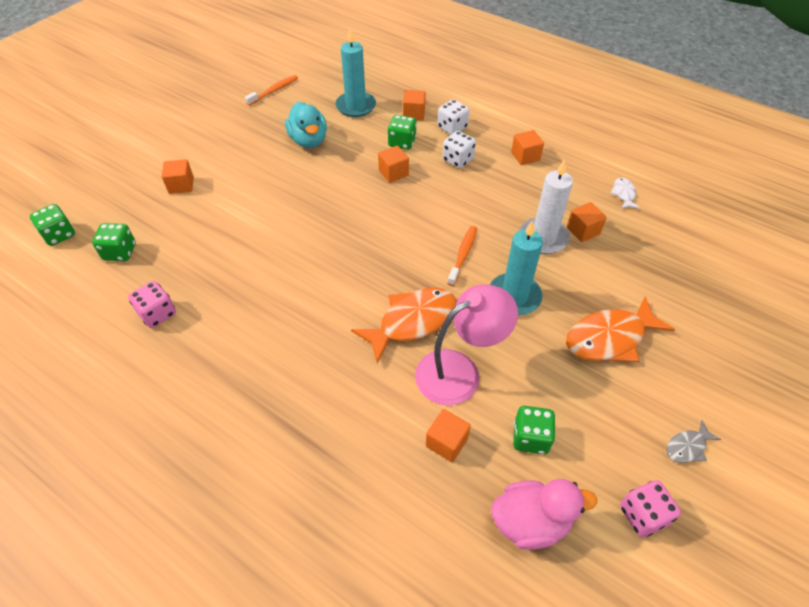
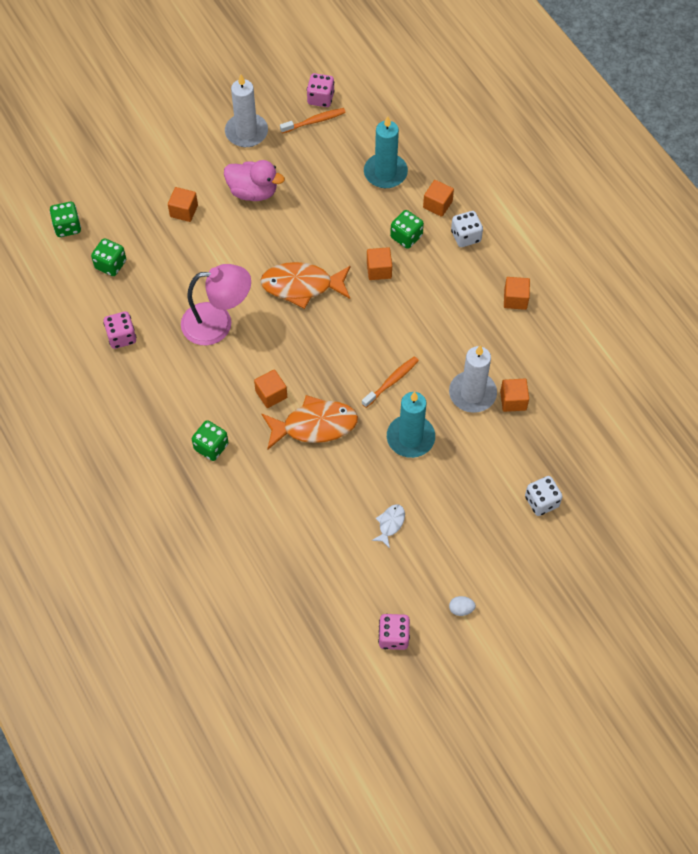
camera: 25 degrees right, 10 degrees up
turquoise duck [285,102,327,148] -> none
pink lamp [415,284,518,405] -> pink lamp moved to [181,264,251,346]
orange cube [426,409,471,462] -> orange cube moved to [254,369,287,408]
white dice [442,131,476,168] -> white dice moved to [525,476,563,516]
pink duck [491,479,597,550] -> pink duck moved to [224,160,285,201]
green dice [513,406,556,454] -> green dice moved to [192,420,229,461]
orange fish [566,296,675,362] -> orange fish moved to [260,262,351,309]
white fish [611,178,640,209] -> white fish moved to [372,504,405,548]
grey fish [667,420,721,463] -> white egg [449,596,476,616]
none -> white candle [225,75,268,147]
none -> pink dice [307,73,335,107]

